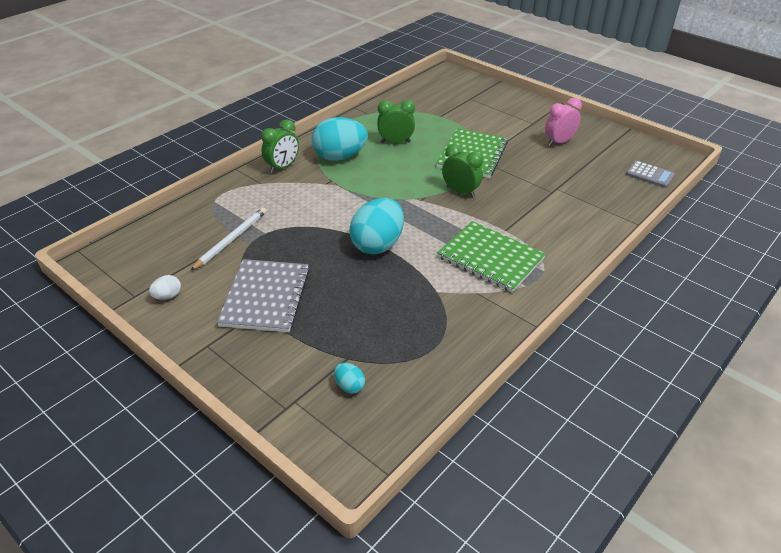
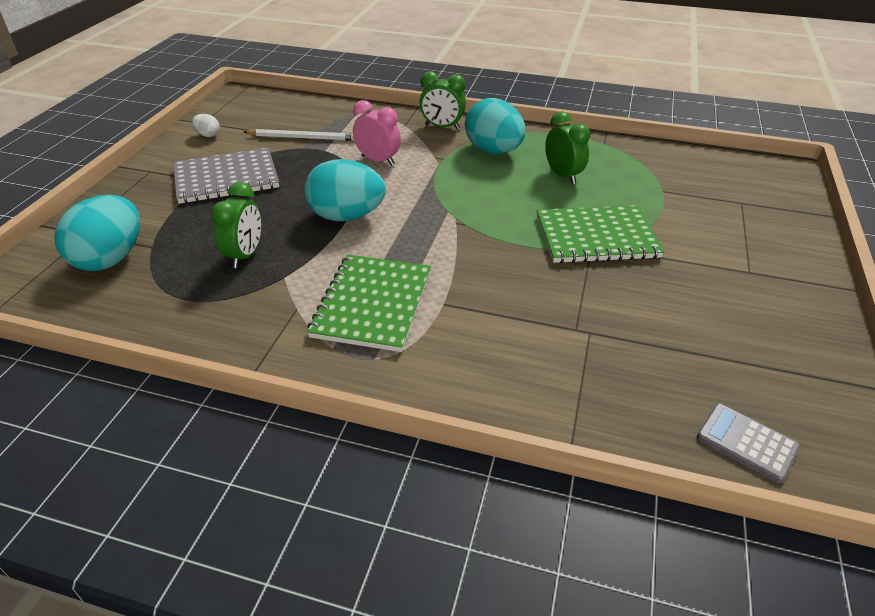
camera: 65 degrees right, 0 degrees up
turquoise egg [334,363,365,394] -> turquoise egg [54,195,140,271], size x2.28
green clock [442,144,483,198] -> green clock moved to [211,182,261,268]
pink clock [545,98,582,146] -> pink clock moved to [353,100,401,166]
grey calculator [626,161,675,188] -> grey calculator turned 120 degrees clockwise [697,403,800,483]

